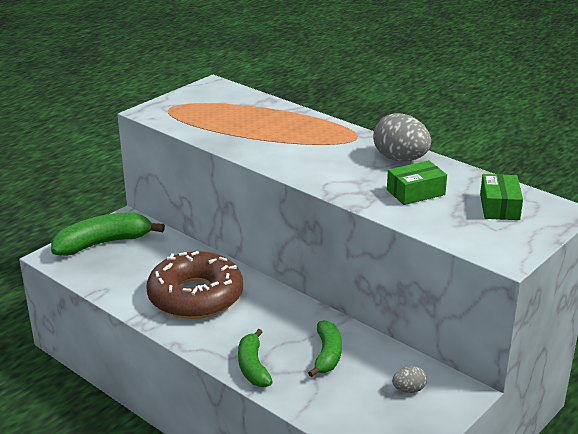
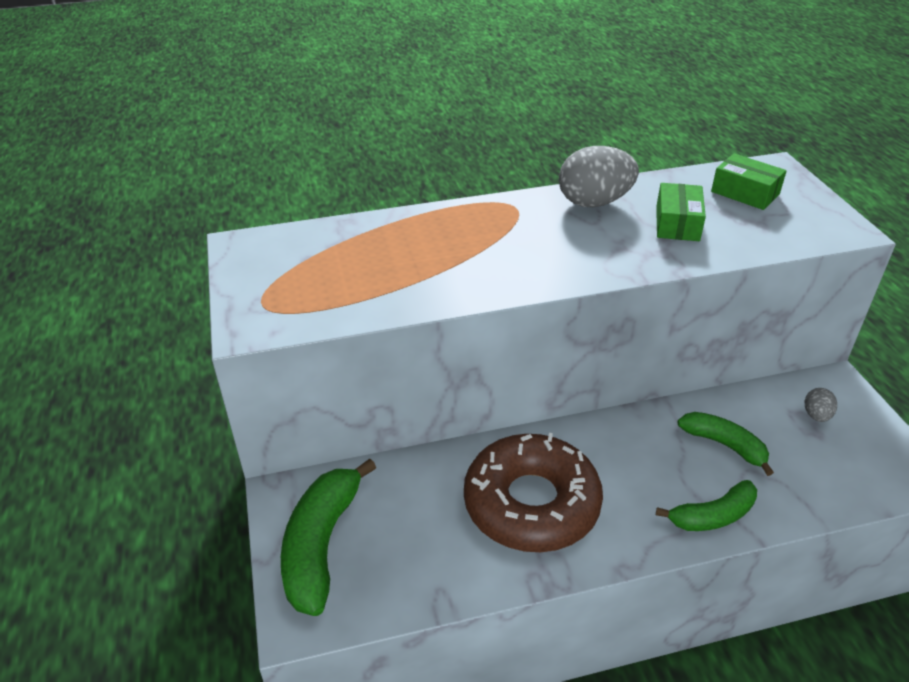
camera: 55 degrees left, 10 degrees up
green banana [238,329,273,387] -> green banana turned 45 degrees counterclockwise [656,480,757,531]

